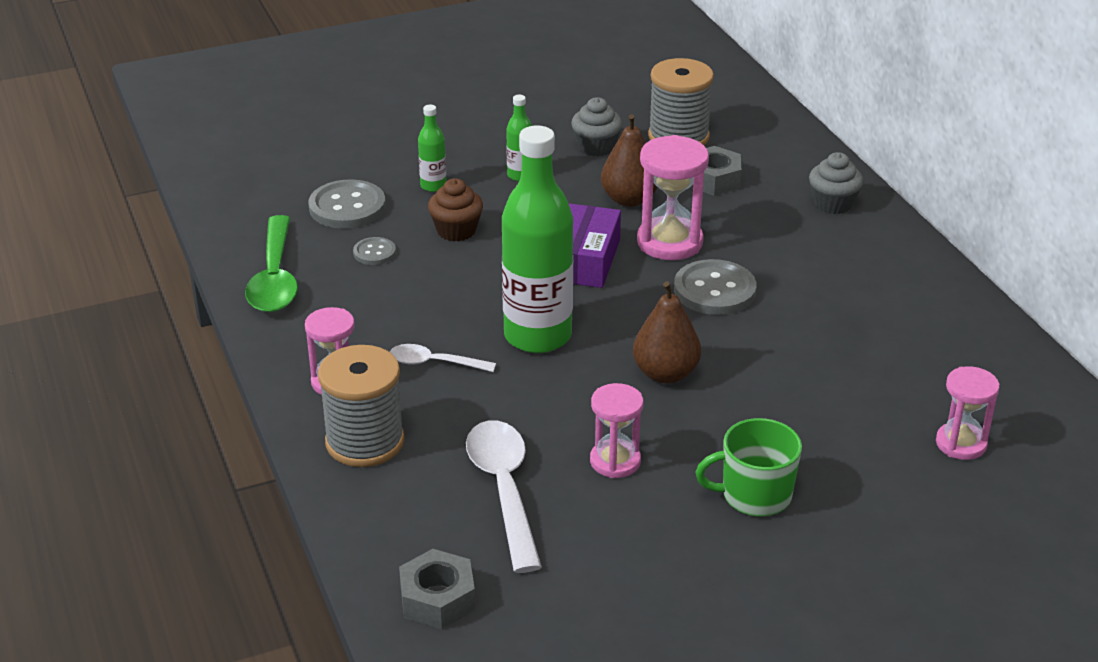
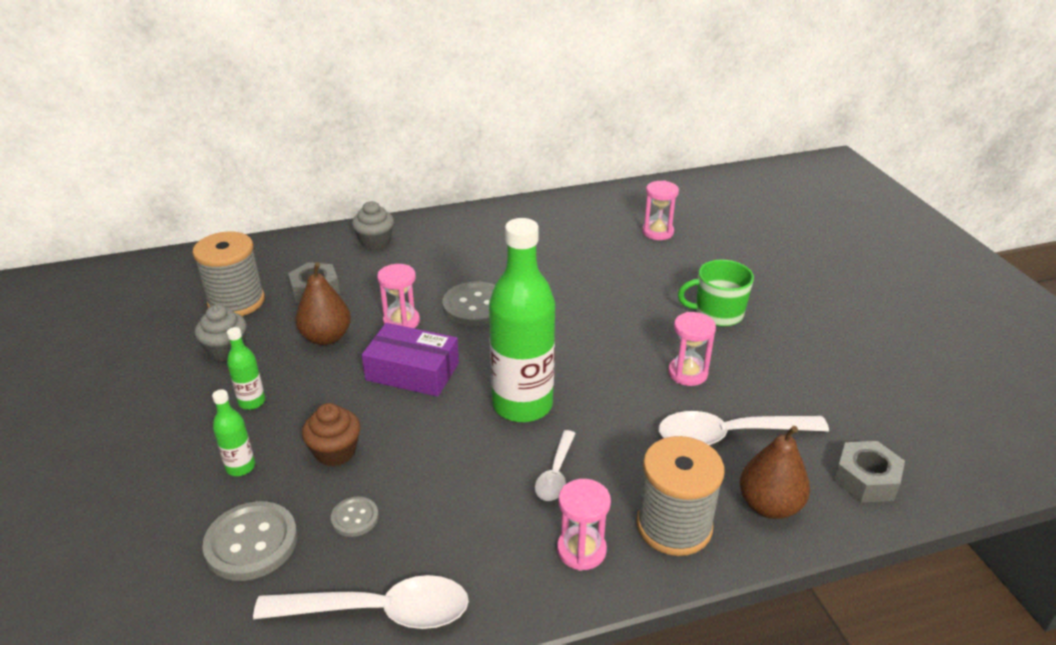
camera: 85 degrees left, 0 degrees up
green spoon [245,215,298,312] -> white spoon [253,575,469,629]
brown pear [633,281,701,384] -> brown pear moved to [740,426,810,519]
pink hourglass [637,135,709,260] -> pink hourglass [377,264,420,328], size x0.65
green mug [695,418,802,516] -> green mug turned 90 degrees clockwise [678,260,754,327]

